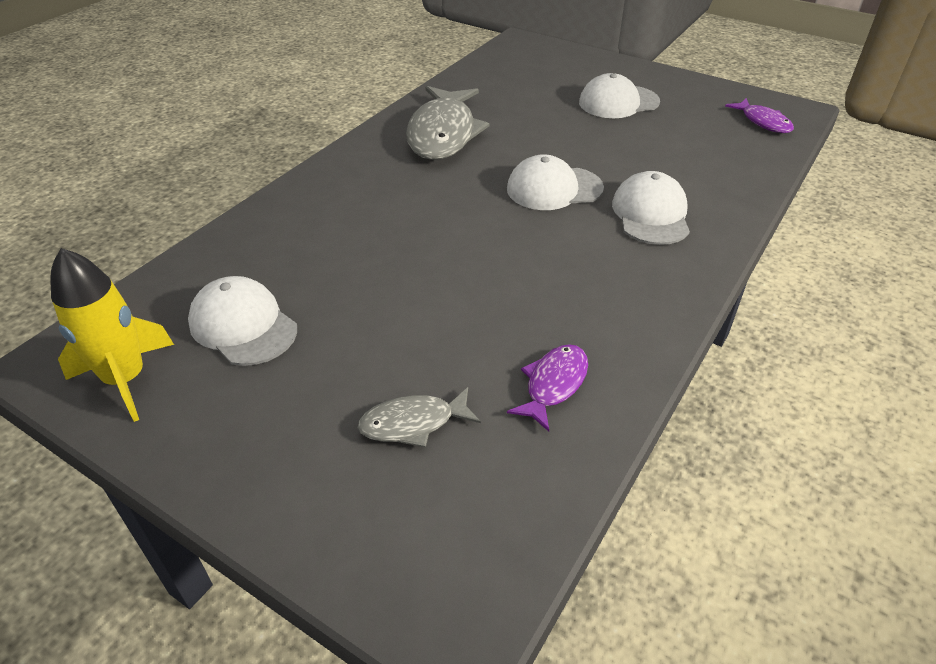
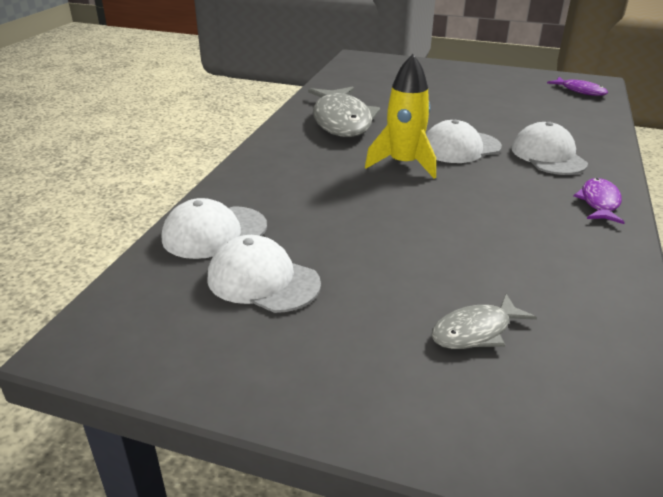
camera: 15 degrees left, 10 degrees down
yellow rocket [51,248,174,422] -> yellow rocket moved to [365,54,436,178]
purple fish [507,344,588,431] -> purple fish moved to [574,178,625,224]
white cap [579,73,660,118] -> white cap moved to [162,198,267,259]

